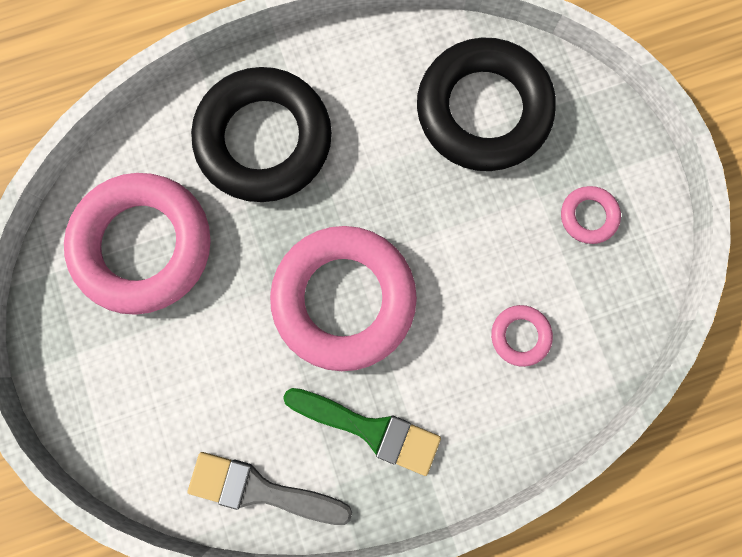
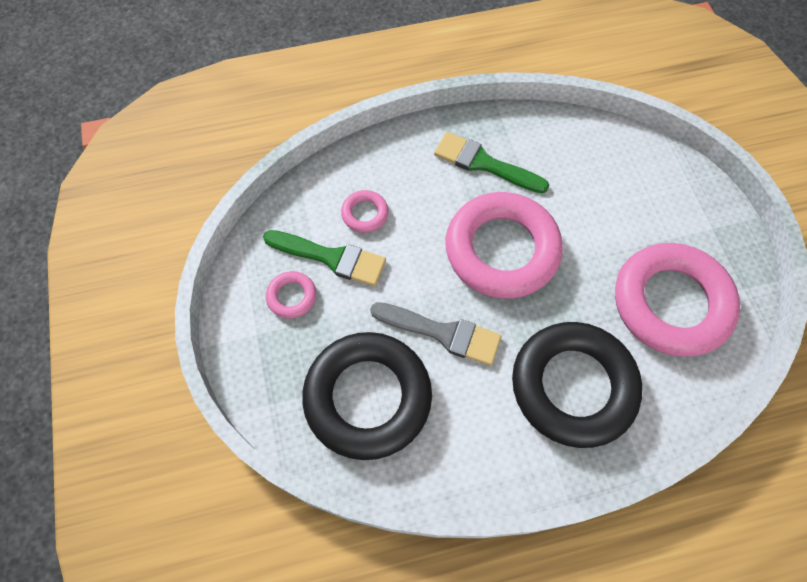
camera: 175 degrees left, 15 degrees down
grey brush [187,452,352,525] -> grey brush moved to [370,302,501,366]
none -> green brush [263,230,386,286]

